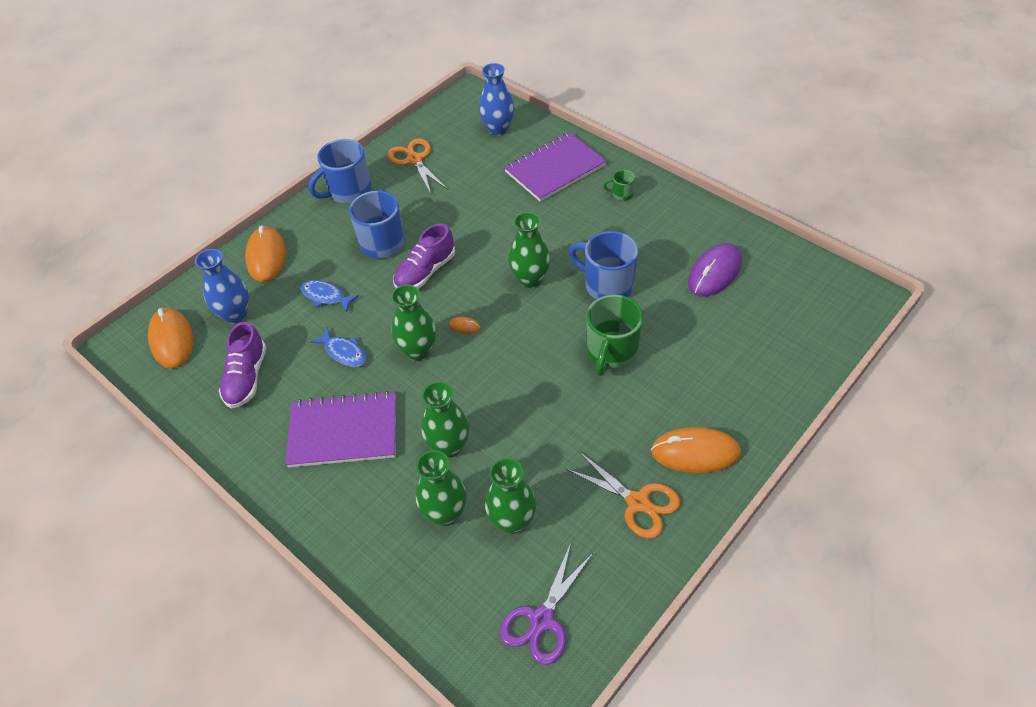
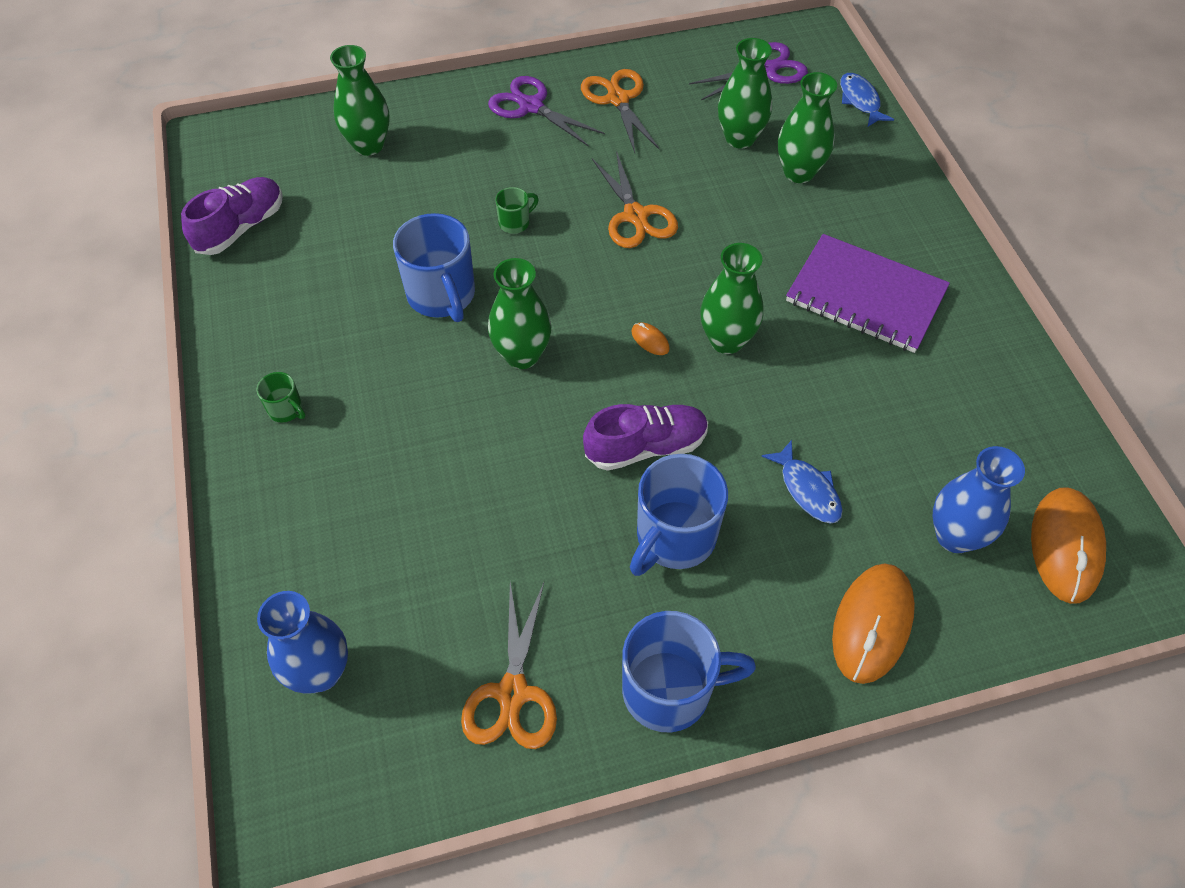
camera: 150 degrees left, 5 degrees up
purple shoe [219,322,266,408] -> purple shoe moved to [181,177,283,255]
blue fish [310,327,366,367] -> blue fish moved to [840,73,894,126]
green vase [421,382,469,458] -> green vase moved to [330,45,390,156]
purple notebook [504,132,607,202] -> none
green mug [587,295,643,376] -> green mug [495,187,539,234], size x0.47
orange mouse [651,427,741,473] -> purple scissors [488,76,605,147]
purple mouse [688,243,742,297] -> none
none -> orange scissors [592,151,678,248]

